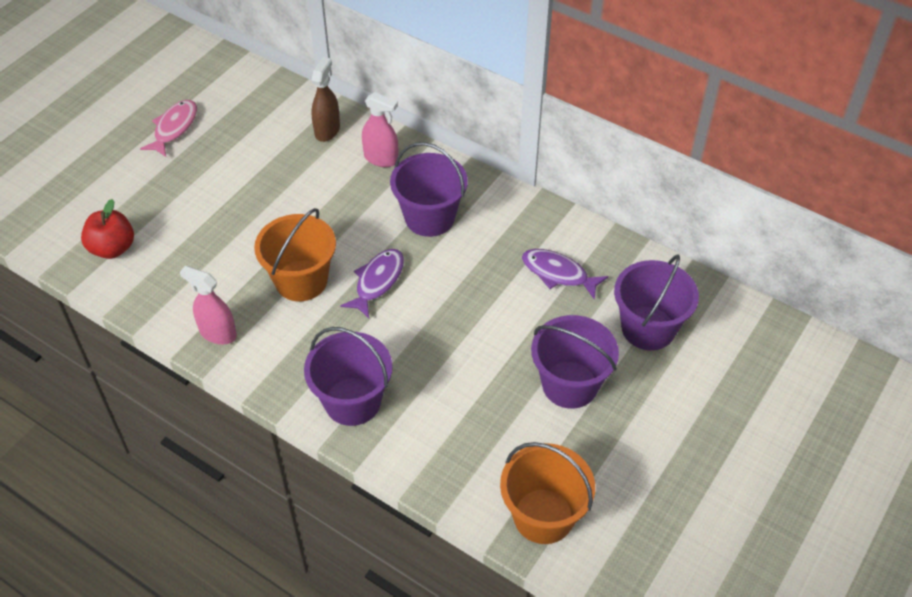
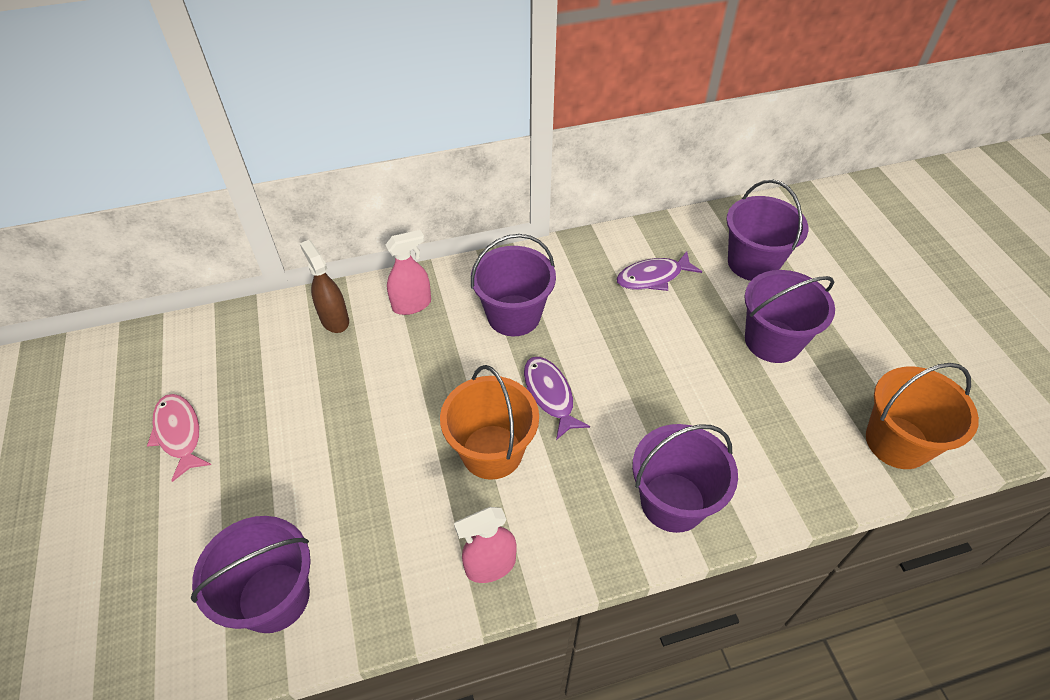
camera: 50 degrees left, 0 degrees up
red apple [81,199,134,259] -> purple bucket [191,516,311,633]

